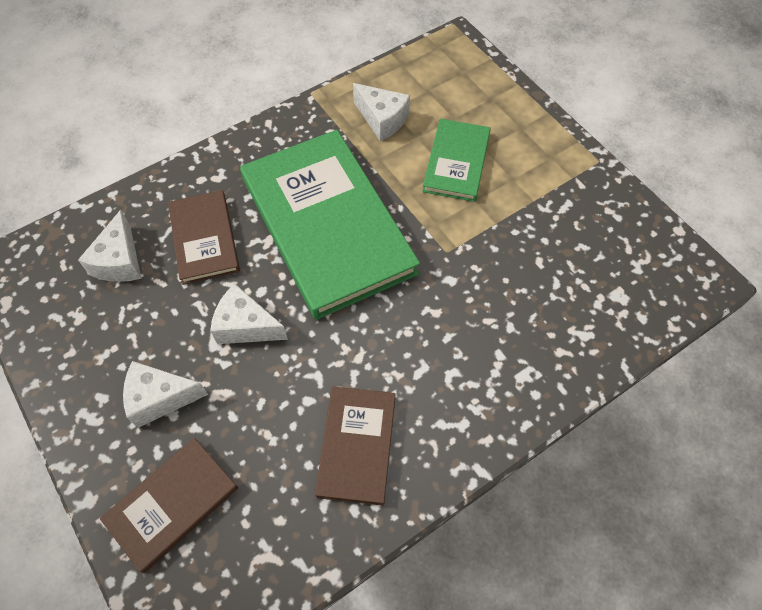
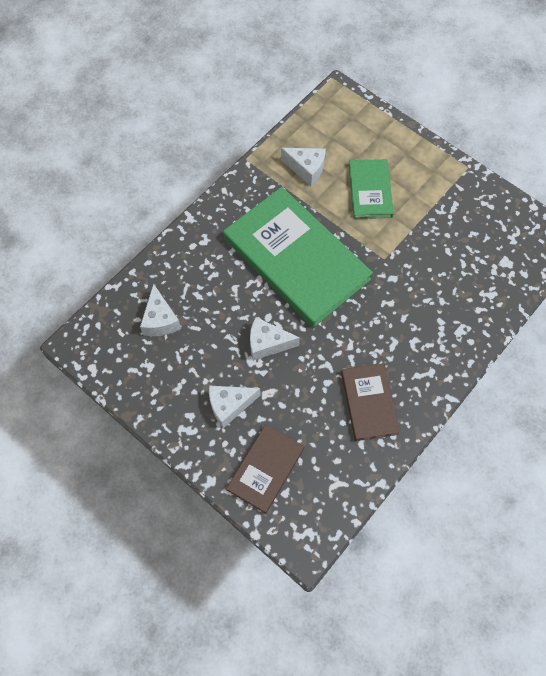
camera: 15 degrees left, 5 degrees up
brown book [168,190,240,285] -> none

